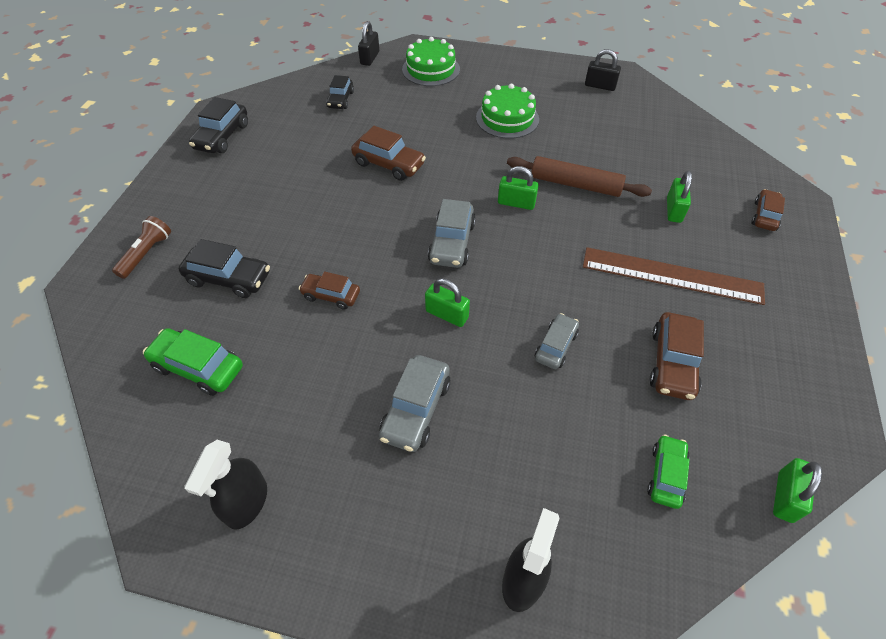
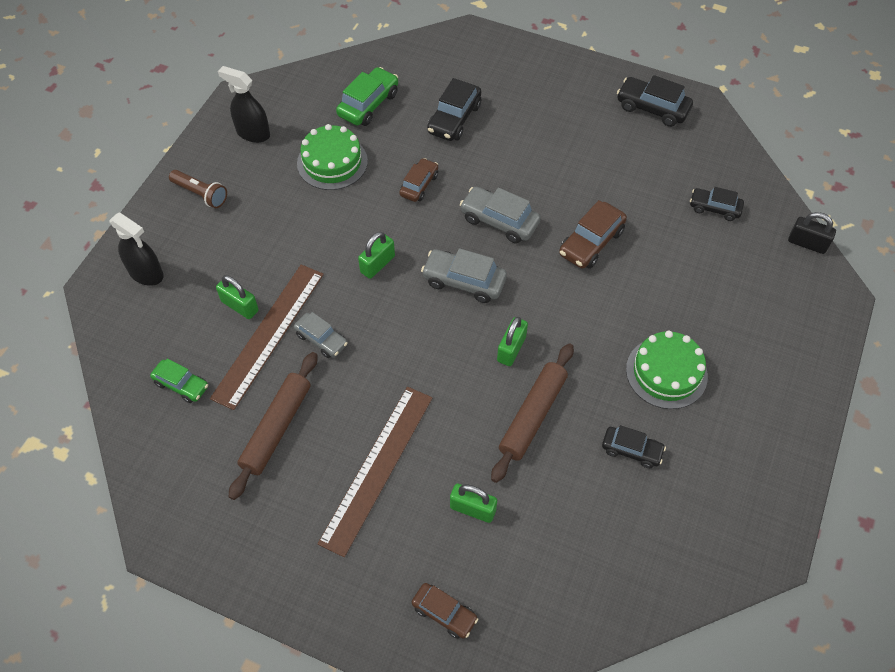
camera: 100 degrees right, 5 degrees up
brown flashlight [112,216,171,279] -> brown flashlight moved to [169,170,227,208]
grey car [379,355,451,452] -> grey car moved to [460,187,541,243]
green cake [402,37,460,86] -> green cake moved to [297,124,368,190]
black padlock [585,49,621,91] -> none
brown car [650,312,704,400] -> brown rolling pin [229,352,317,500]
green padlock [773,458,822,523] -> green padlock moved to [216,275,259,319]
none -> brown ruler [210,265,324,410]
none -> black car [602,425,666,468]

